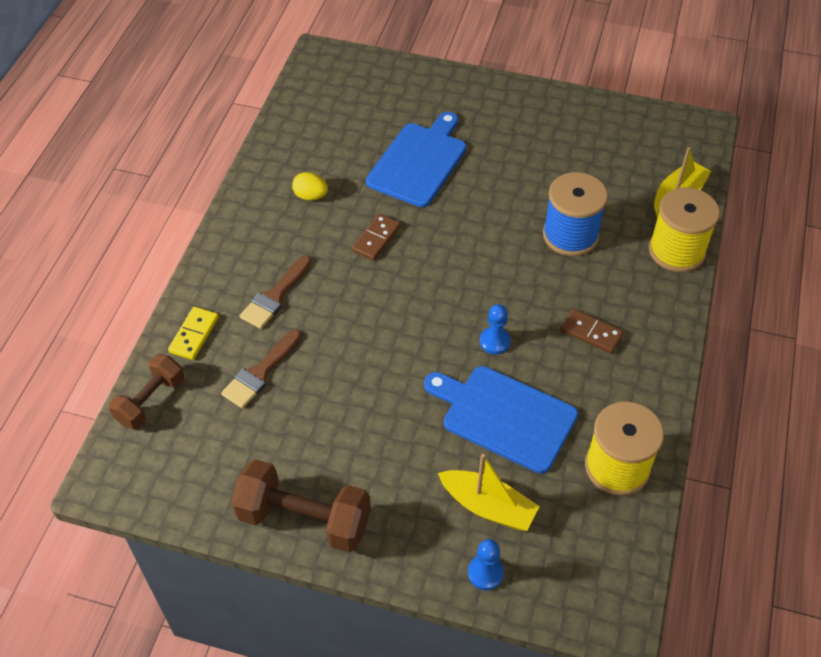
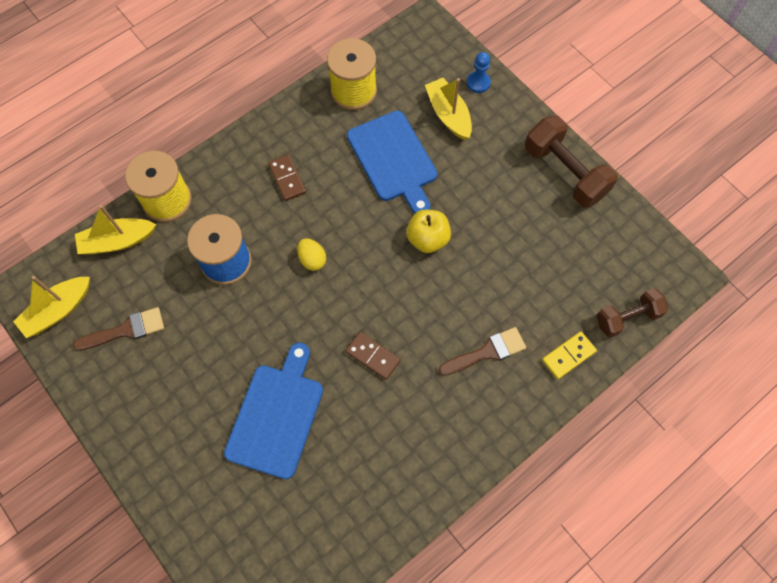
camera: 145 degrees left, 15 degrees up
brown brush [221,330,301,408] -> brown brush moved to [73,307,164,351]
yellow egg [292,172,328,201] -> yellow egg moved to [297,238,326,271]
brown domino [352,214,401,261] -> brown domino turned 60 degrees clockwise [346,332,401,380]
blue cutting board [366,112,467,207] -> blue cutting board turned 135 degrees clockwise [224,343,323,479]
blue pawn [480,304,511,354] -> none
none -> yellow boat [13,276,90,338]
none -> yellow apple [406,210,451,253]

